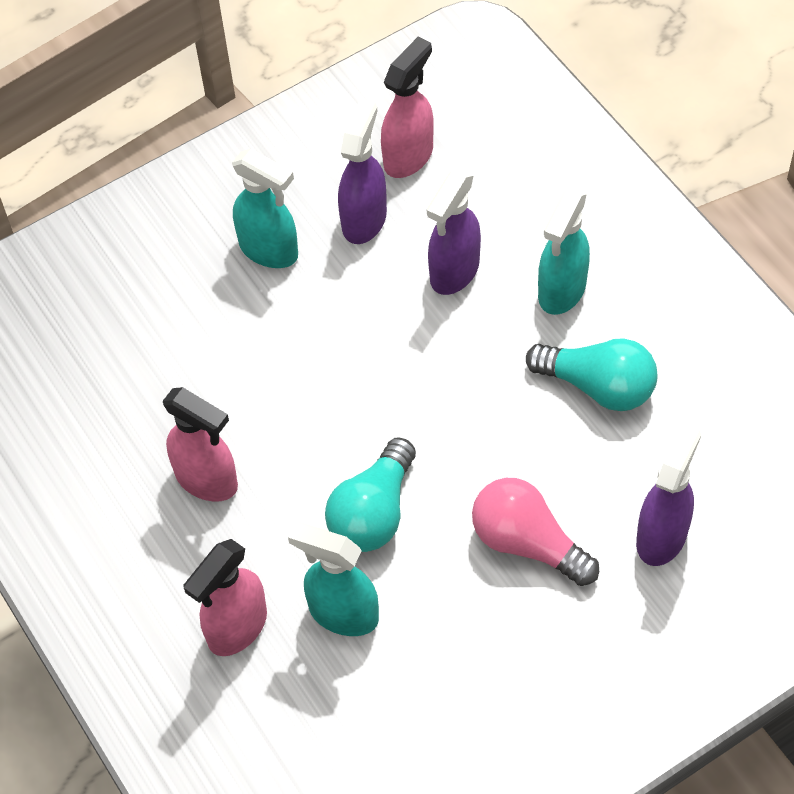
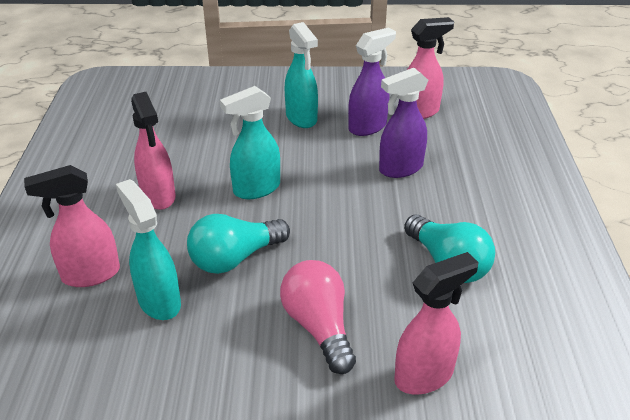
camera: 30 degrees right, 20 degrees down
turquoise spray bottle [538,189,590,315] -> turquoise spray bottle moved to [220,86,280,199]
purple spray bottle [636,423,701,566] -> pink spray bottle [394,252,479,395]

